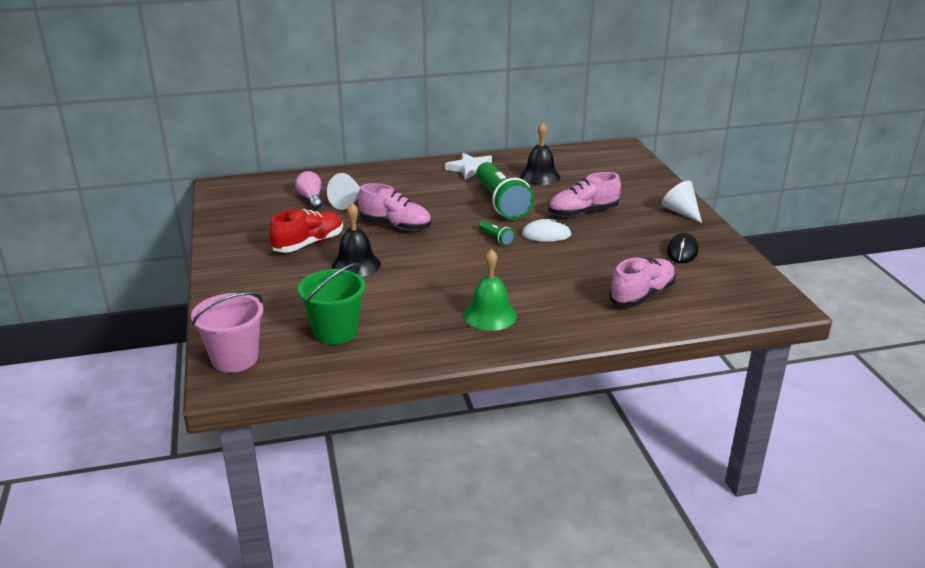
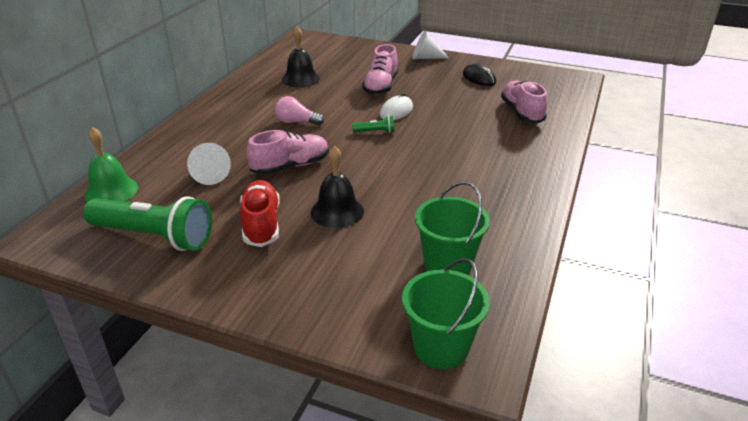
camera: 55 degrees left, 5 degrees up
pink bucket [191,292,264,373] -> green bucket [402,258,490,369]
pink light bulb [295,171,322,209] -> pink light bulb moved to [275,96,324,125]
white star [445,153,492,180] -> none
green bell [464,249,517,331] -> green bell moved to [84,127,138,202]
green flashlight [476,162,534,220] -> green flashlight moved to [83,196,212,251]

